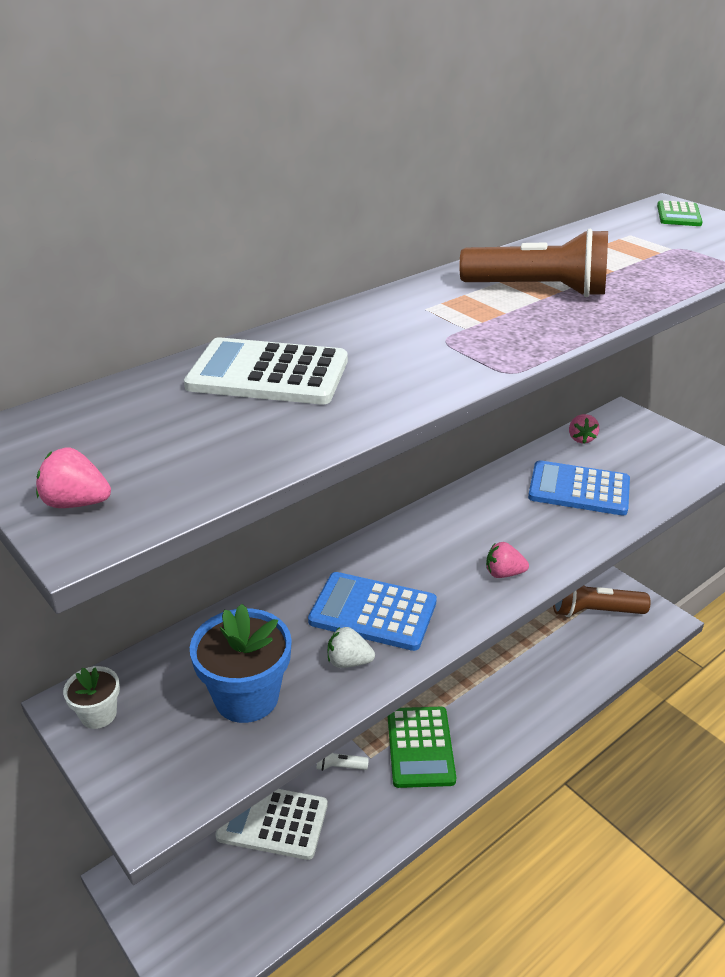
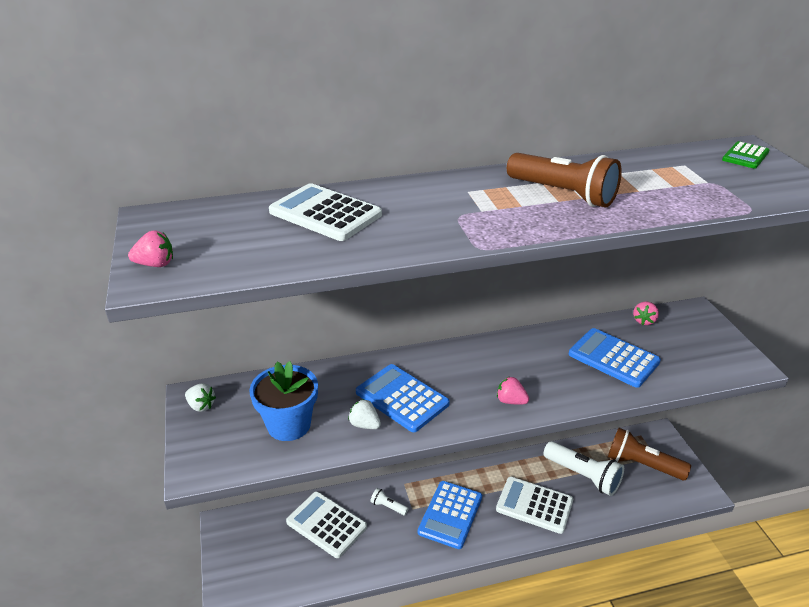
camera: 25 degrees right, 0 degrees up
pink strawberry [36,448,111,508] -> pink strawberry turned 135 degrees clockwise [128,230,173,267]
white flower pot [63,666,120,729] -> white strawberry [185,383,216,412]
green calculator [387,707,456,788] -> blue calculator [418,481,482,549]
none -> white calculator [496,477,573,534]
none -> white flashlight [543,441,624,496]

